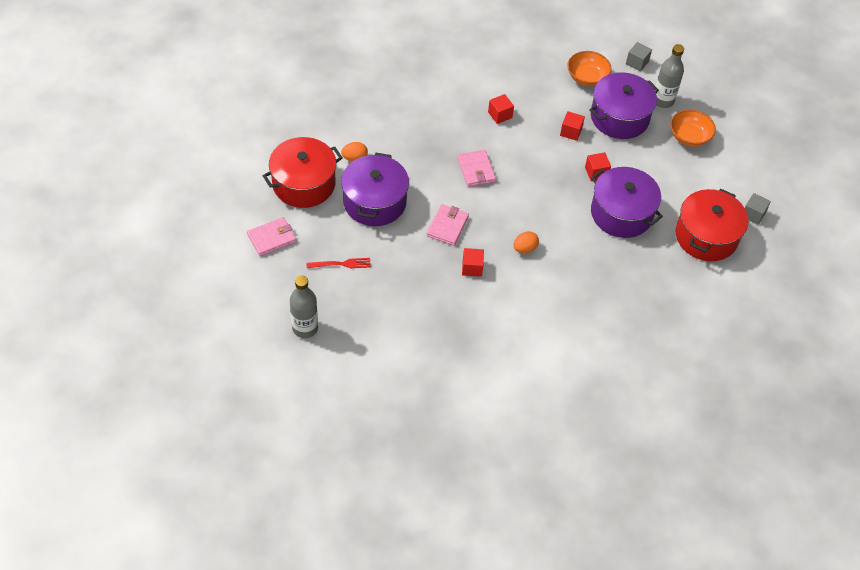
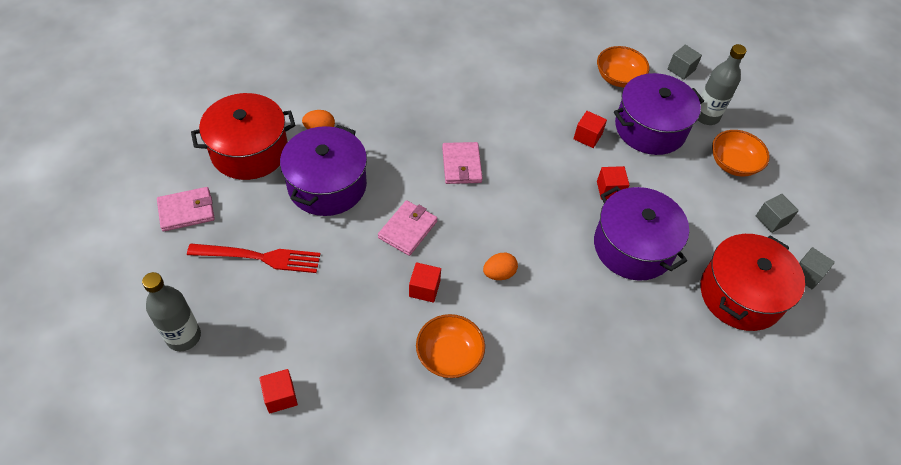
camera: 10 degrees right, 0 degrees up
red fork [306,258,371,268] -> red fork [187,244,321,273], size x1.59
red cube [488,94,514,124] -> red cube moved to [259,369,298,413]
none -> orange bowl [416,314,485,378]
none -> grey cube [756,194,799,233]

